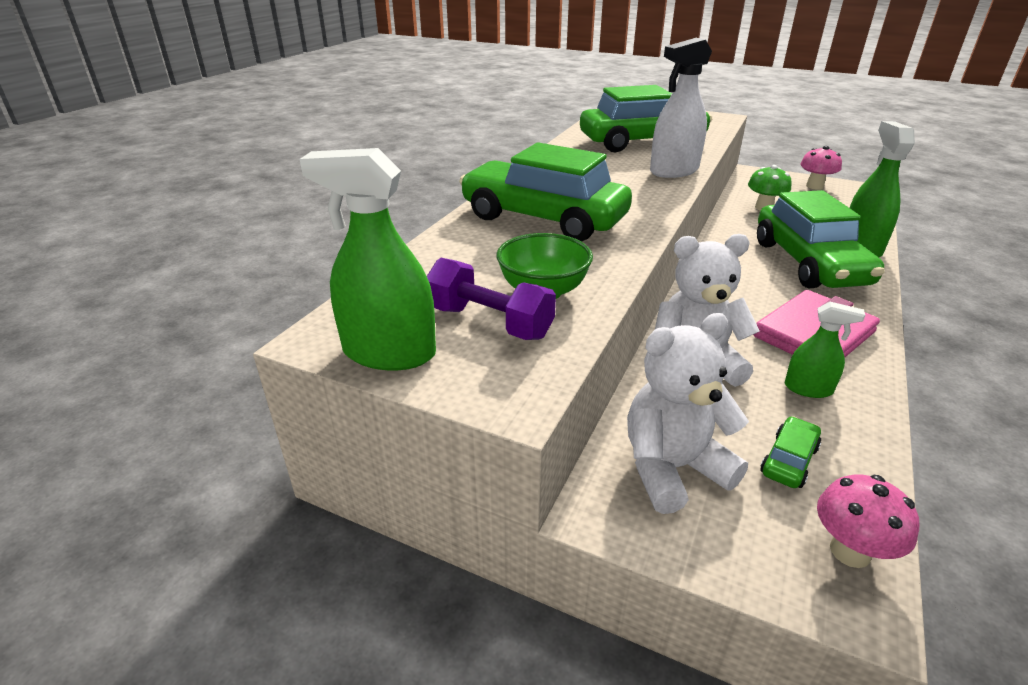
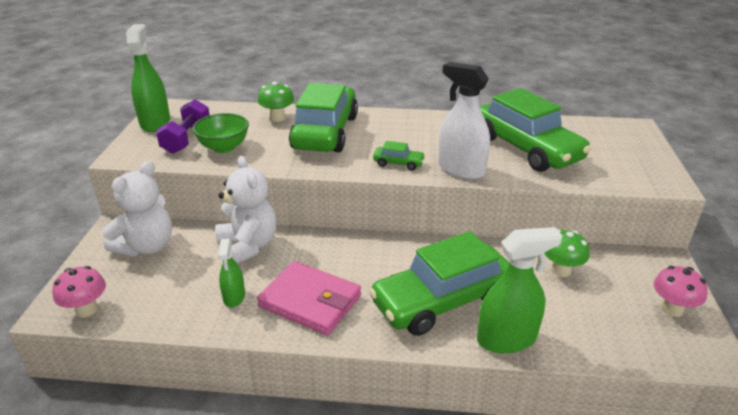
camera: 70 degrees right, 0 degrees up
white teddy bear [627,313,749,514] -> white teddy bear turned 75 degrees clockwise [102,161,172,256]
green car [760,416,821,488] -> green car moved to [373,141,425,171]
none -> green mushroom [258,82,294,122]

